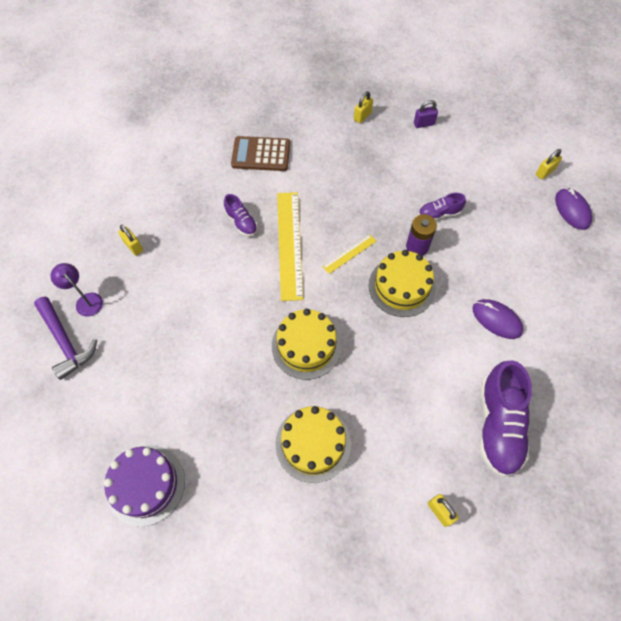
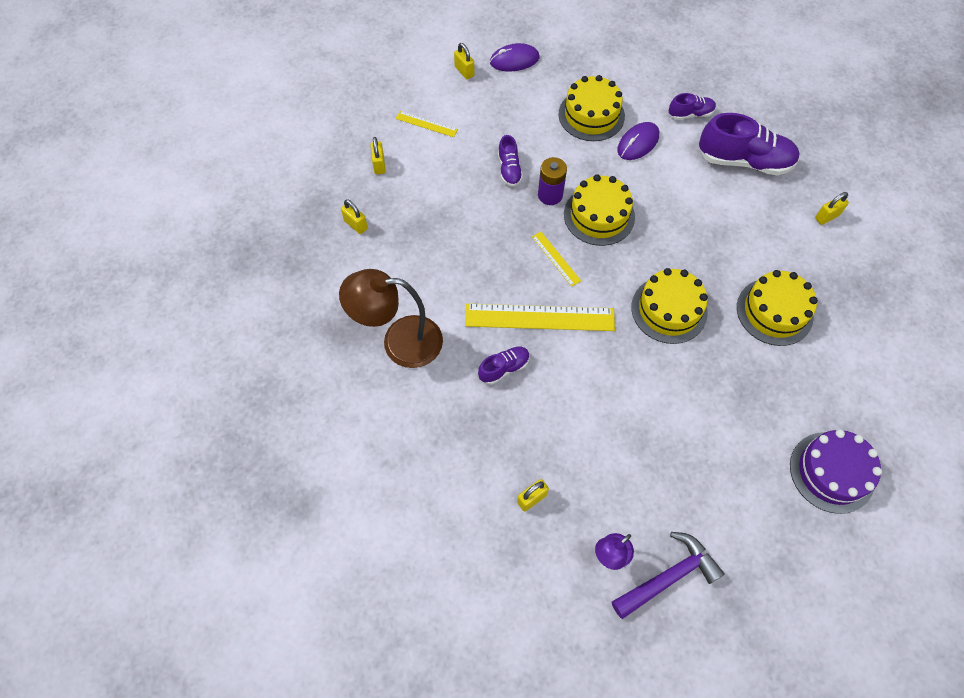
camera: 85 degrees left, 0 degrees up
brown calculator [231,136,290,171] -> brown lamp [339,269,443,368]
purple padlock [414,100,438,128] -> yellow padlock [370,137,386,174]
none -> yellow ruler [396,111,458,137]
none -> yellow cake [559,75,625,141]
none -> purple shoe [669,93,716,120]

